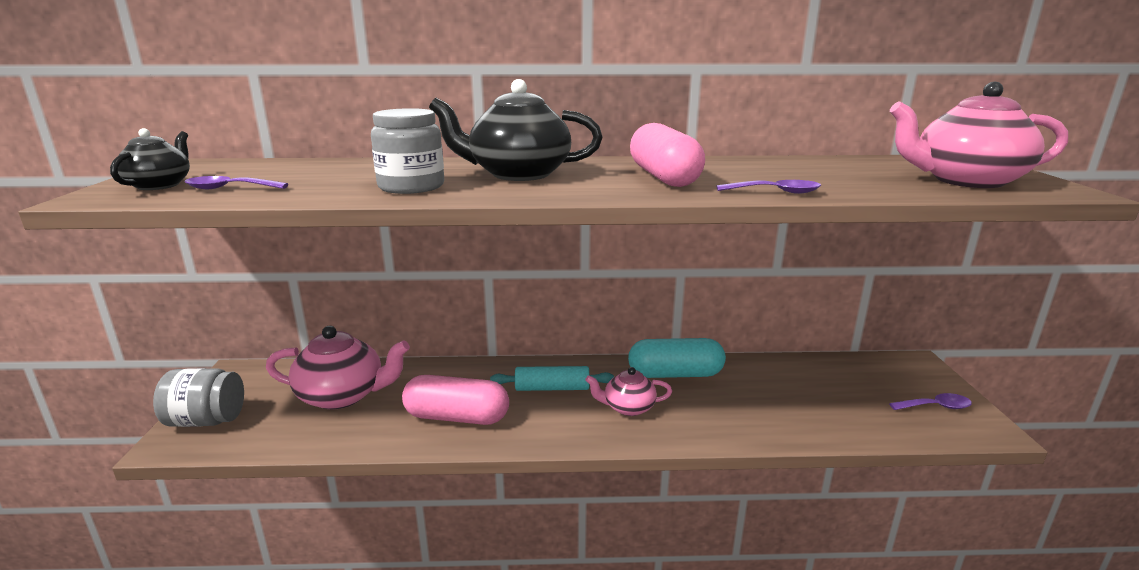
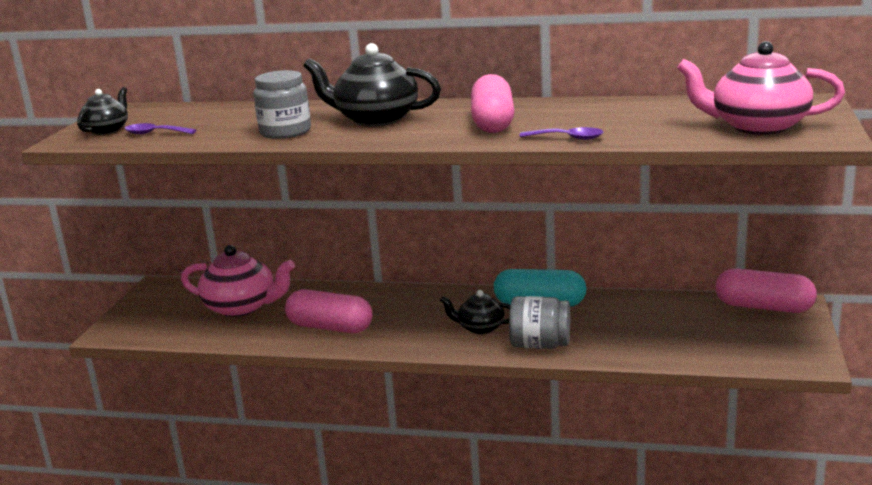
camera: 15 degrees right, 0 degrees up
grey jar [153,368,244,427] -> grey jar moved to [509,296,570,349]
turquoise rolling pin [490,366,614,391] -> none
pink teapot [585,367,672,416] -> black teapot [440,290,510,334]
purple spoon [889,393,972,410] -> none
none -> pink capsule [716,268,817,313]

